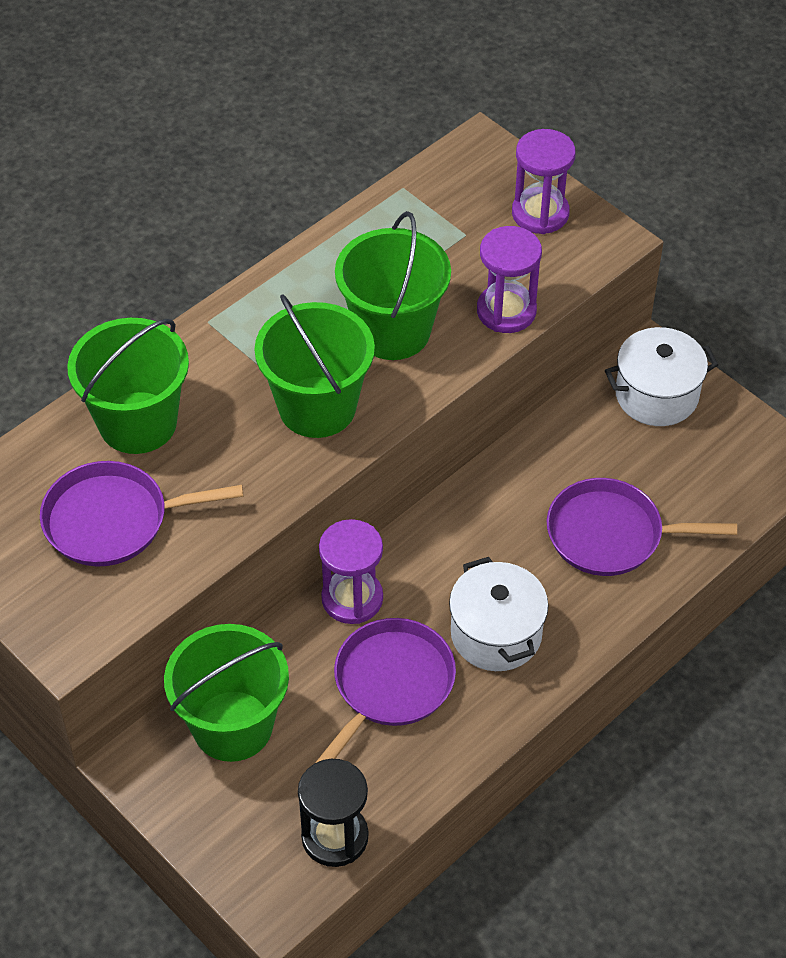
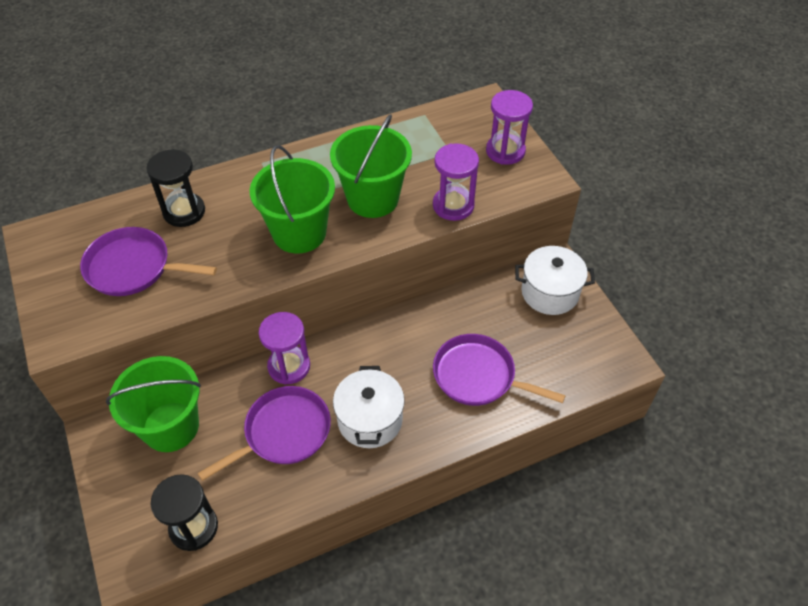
camera: 20 degrees right, 0 degrees up
green bucket [67,318,189,454] -> black hourglass [146,149,205,227]

